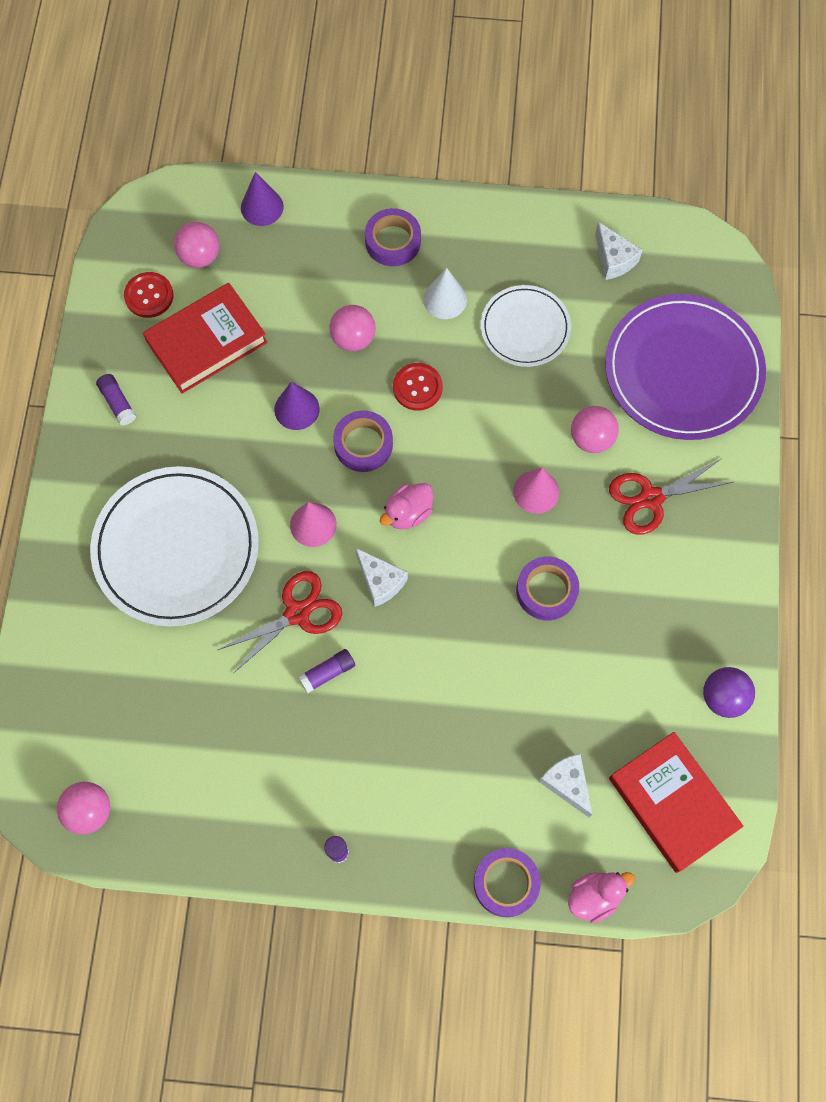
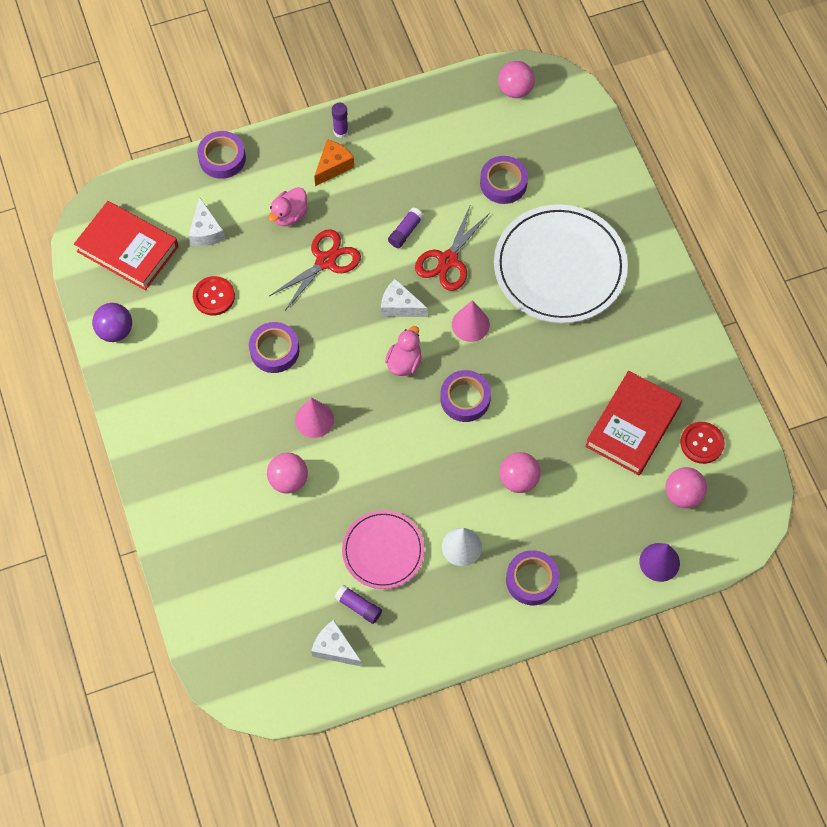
camera: 155 degrees right, 5 degrees down
purple glue stick [96,374,136,426] -> purple glue stick moved to [334,585,382,624]
purple cone [274,381,320,430] -> none
red button [393,363,443,411] -> red button moved to [193,276,235,315]
white plate [481,285,571,367] -> pink plate [342,510,425,589]
white cheese [539,754,593,818] -> white cheese turned 45 degrees clockwise [189,197,225,246]
pink duck [568,872,635,923] -> pink duck moved to [268,187,308,226]
purple plate [605,294,766,440] -> none
red scissors [609,459,733,535] -> red scissors moved to [269,229,361,310]
none -> orange cheese [314,139,354,186]
none -> purple tape [480,156,528,204]

